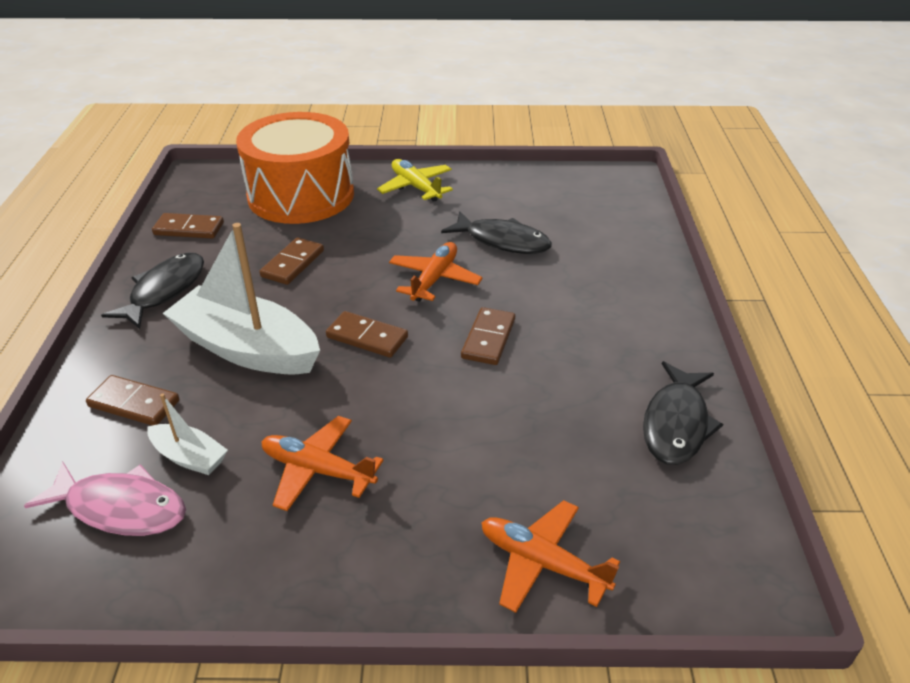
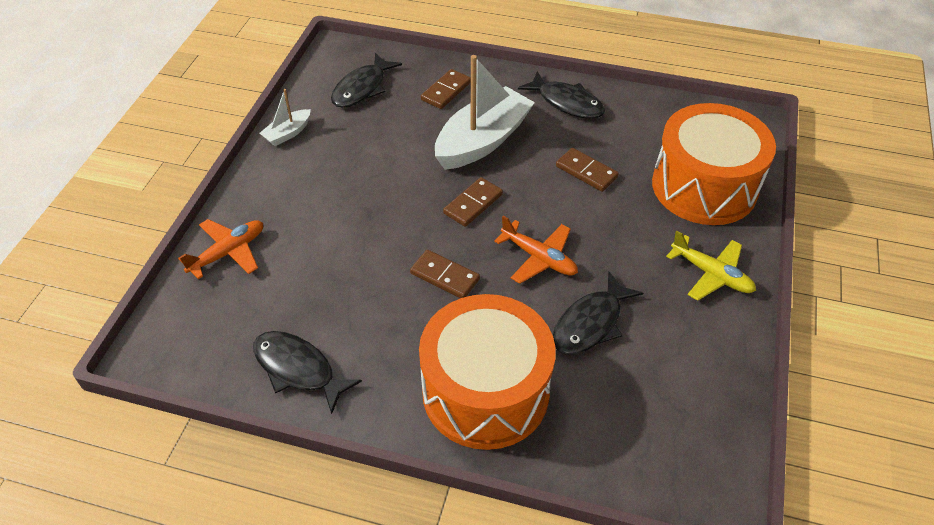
camera: 105 degrees right, 10 degrees up
pink fish [24,461,186,536] -> black fish [331,53,402,108]
white boat [147,393,228,475] -> white boat moved to [260,89,311,146]
brown domino [152,213,224,239] -> none
orange plane [261,416,384,511] -> none
yellow plane [377,159,453,202] -> yellow plane turned 60 degrees clockwise [666,231,756,301]
none -> orange drum [419,294,556,450]

